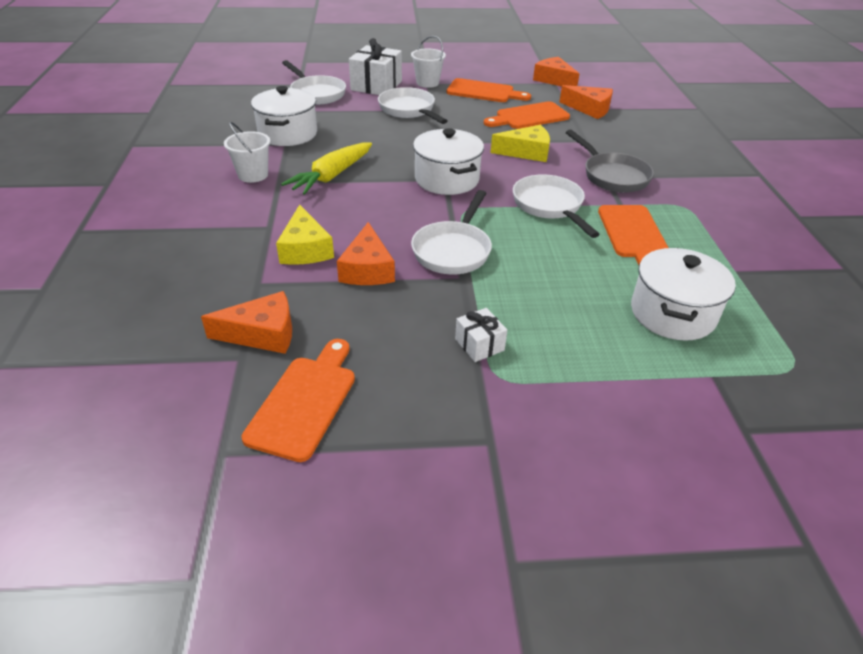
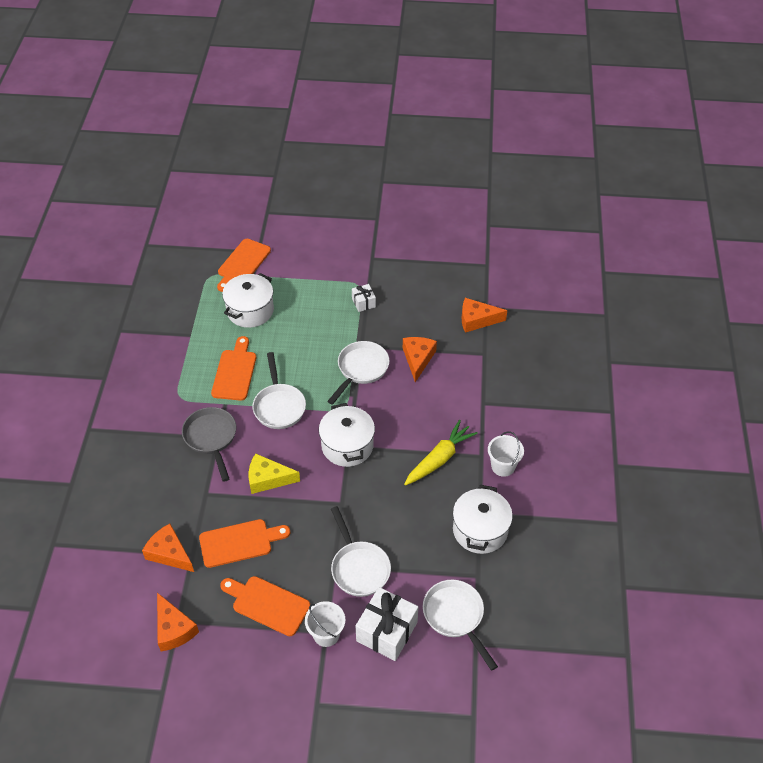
camera: 170 degrees left, 10 degrees up
orange cutting board [242,339,355,462] -> orange cutting board moved to [217,239,271,292]
yellow cheese [276,204,334,265] -> none

